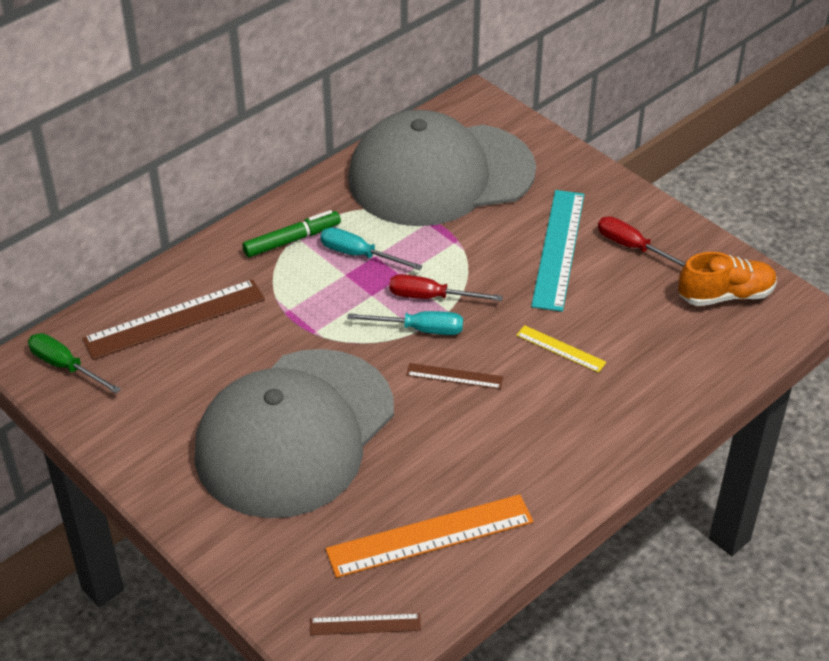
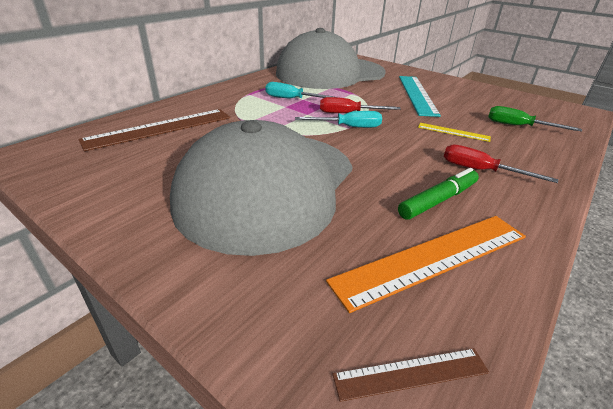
camera: 10 degrees left, 10 degrees down
green screwdriver [28,333,121,393] -> green screwdriver moved to [488,106,582,132]
green marker [242,210,341,257] -> green marker moved to [398,168,479,220]
brown ruler [406,363,503,389] -> none
red screwdriver [598,216,685,267] -> red screwdriver moved to [444,145,558,183]
orange shoe [678,252,777,306] -> none

